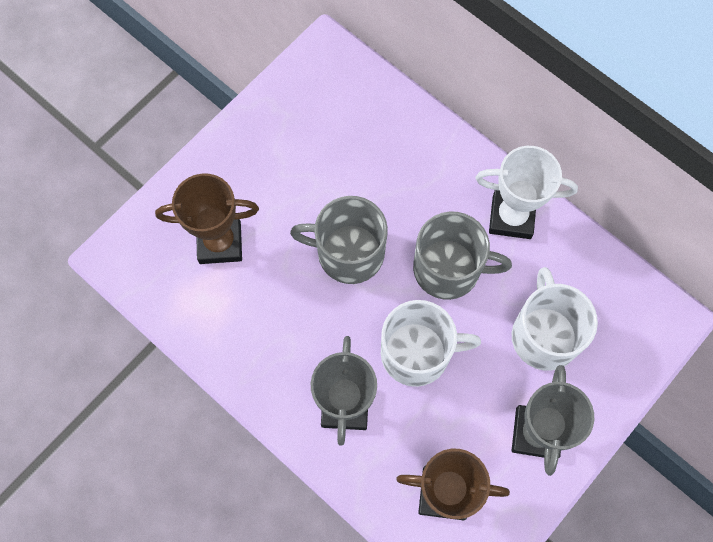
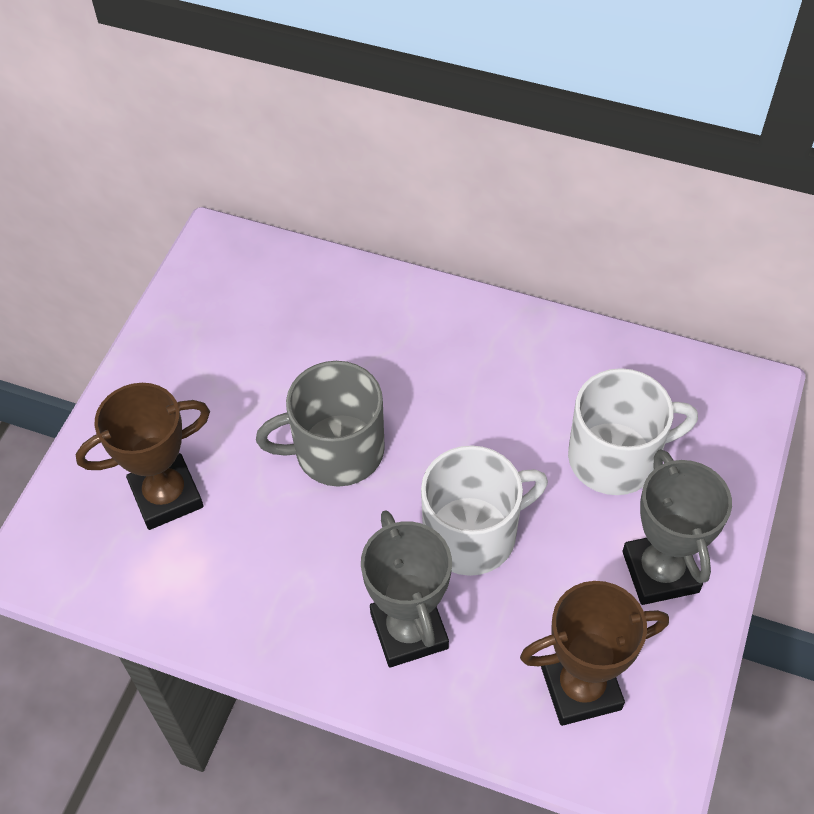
camera: 20 degrees left, 15 degrees down
grey mug [413,211,512,300] -> none
white trophy [475,146,578,239] -> none
white mug [512,267,598,371] -> white mug turned 105 degrees clockwise [568,368,698,495]

